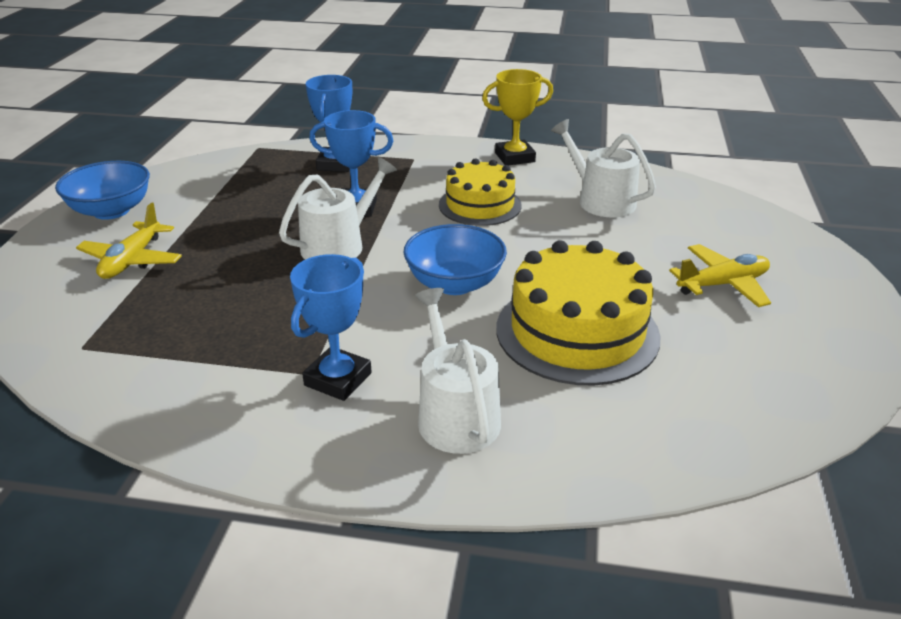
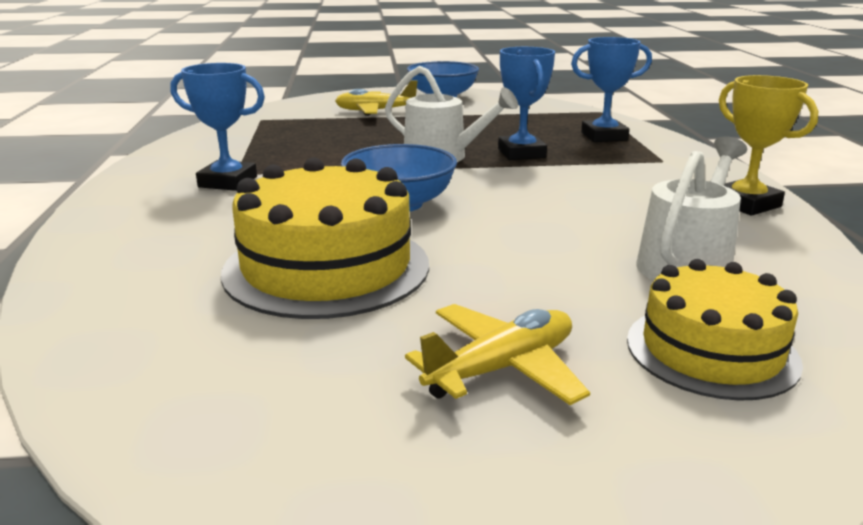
camera: 75 degrees right, 10 degrees down
white watering can [415,288,501,454] -> none
yellow cake [439,158,522,226] -> yellow cake moved to [627,259,803,401]
yellow plane [669,244,771,307] -> yellow plane turned 90 degrees counterclockwise [405,304,590,405]

